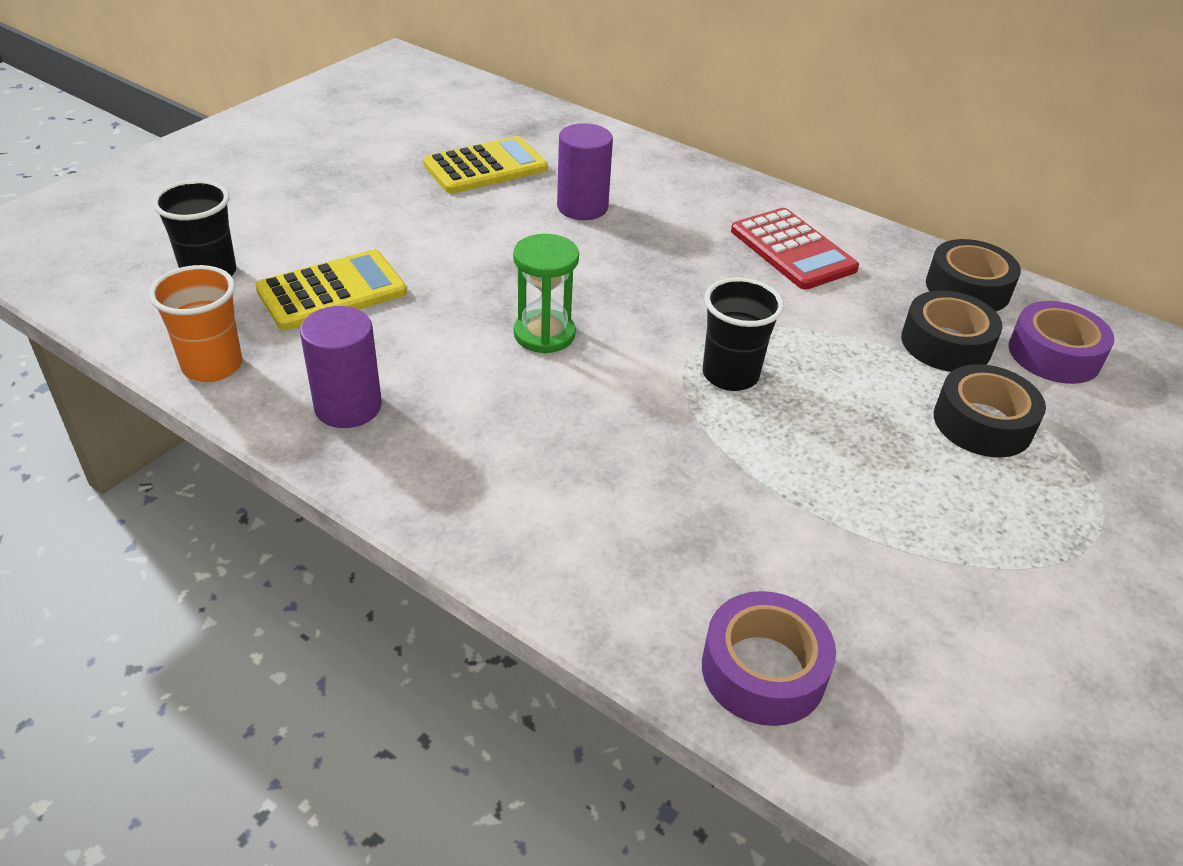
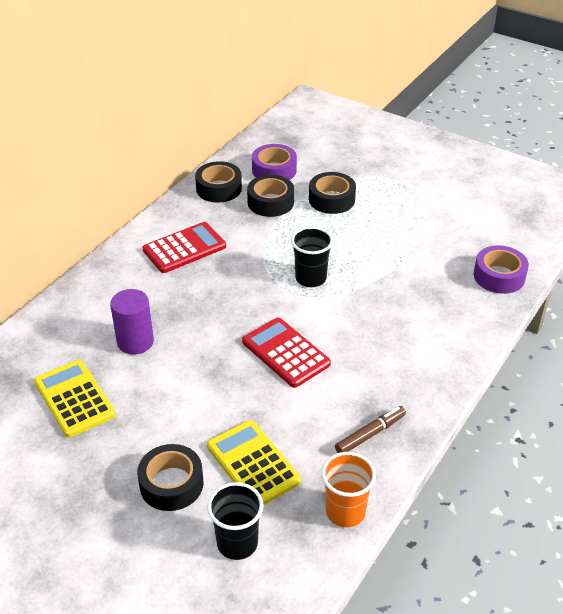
camera: 90 degrees left, 0 degrees up
purple cylinder [300,306,382,428] -> brown marker [335,406,406,453]
green hourglass [513,234,579,353] -> red calculator [242,318,331,388]
none -> black tape [137,444,203,511]

